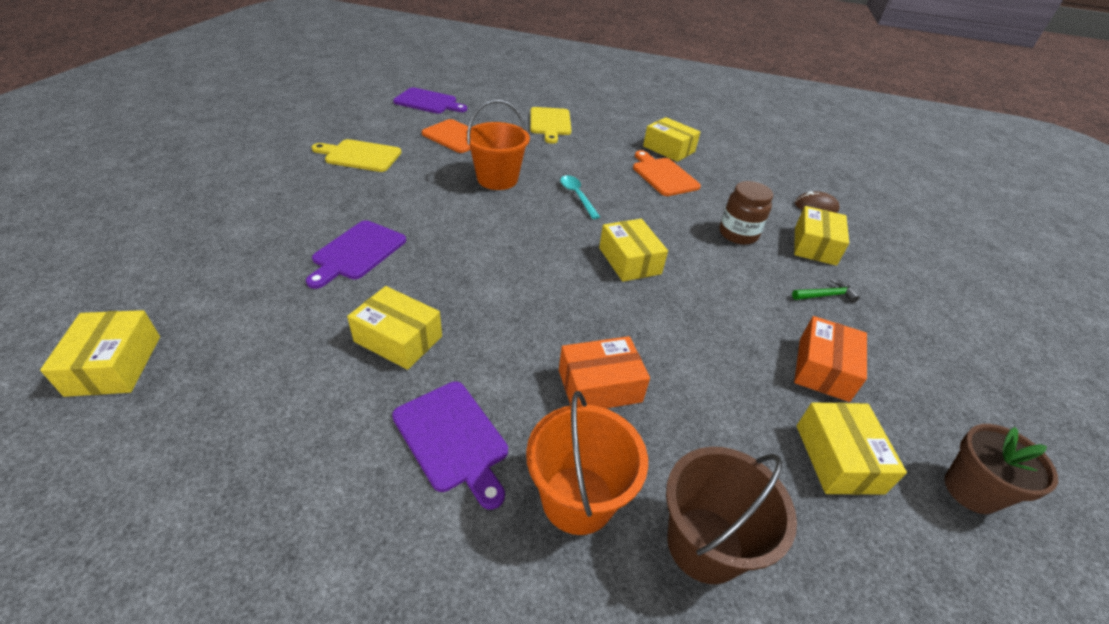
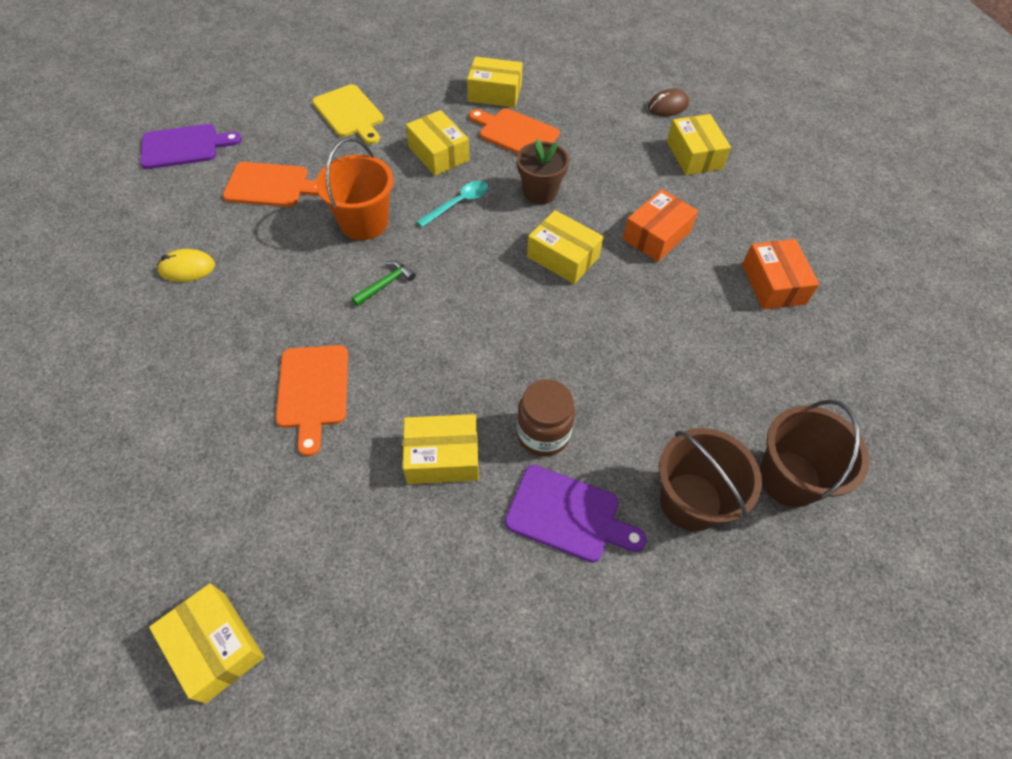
camera: 30 degrees left, 15 degrees up
purple cutting board [306,220,406,289] -> orange cutting board [276,345,348,456]
yellow cutting board [312,139,402,172] -> yellow mouse [157,249,215,282]
orange bucket [526,391,648,535] -> brown bucket [659,428,762,531]
orange box [559,336,650,409] -> orange box moved to [623,189,698,262]
turquoise spoon [560,175,600,219] -> turquoise spoon turned 105 degrees clockwise [416,181,488,227]
brown jar [720,181,773,245] -> brown jar moved to [517,380,575,457]
green hammer [792,278,860,303] -> green hammer moved to [351,261,416,306]
yellow box [797,402,907,495] -> yellow box moved to [406,110,469,176]
brown flower pot [944,424,1058,514] -> brown flower pot moved to [517,139,569,204]

